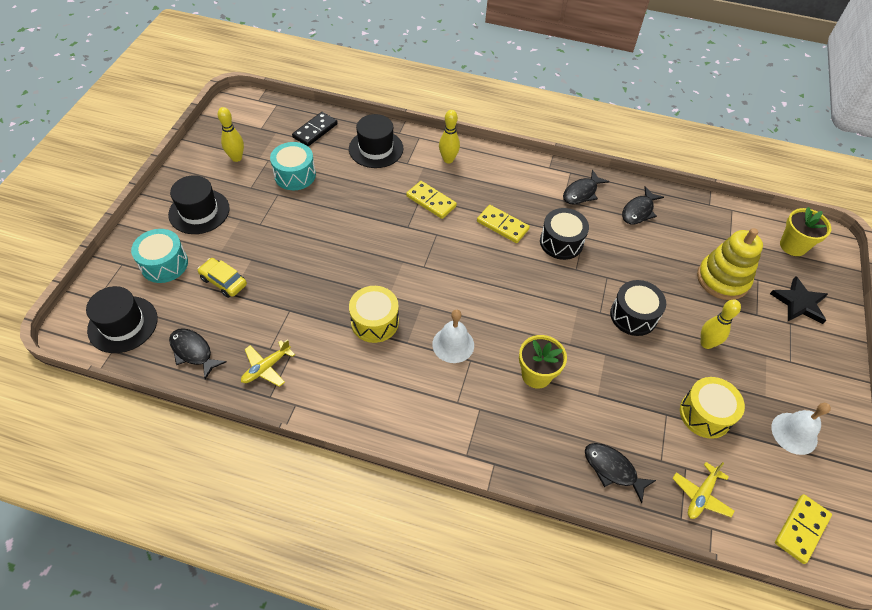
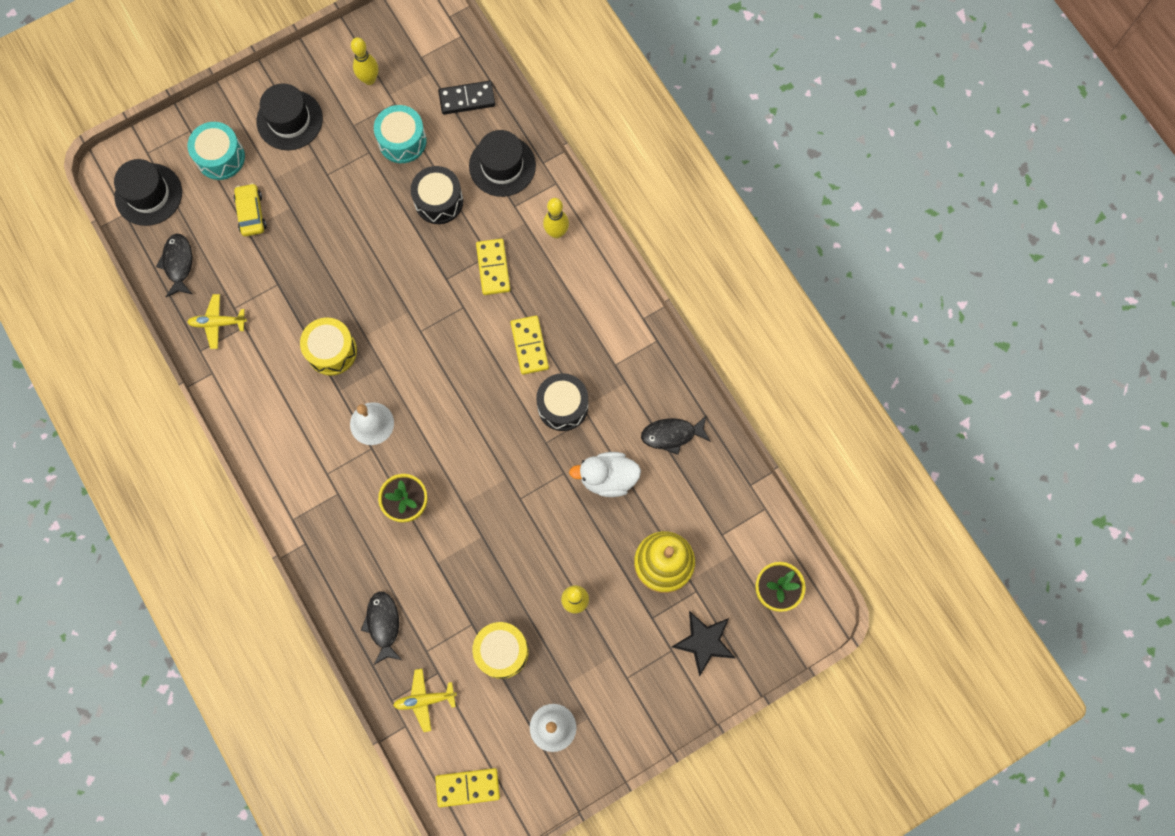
camera: 45 degrees right, 20 degrees up
black fish [563,170,609,204] -> none
black drum [610,280,666,336] -> black drum moved to [411,166,463,224]
none -> white duck [569,452,641,497]

